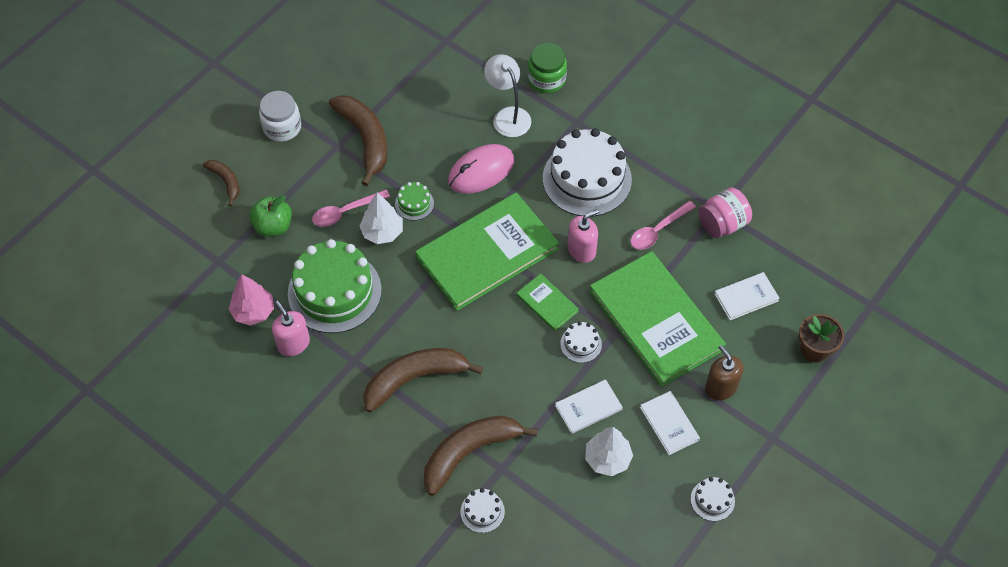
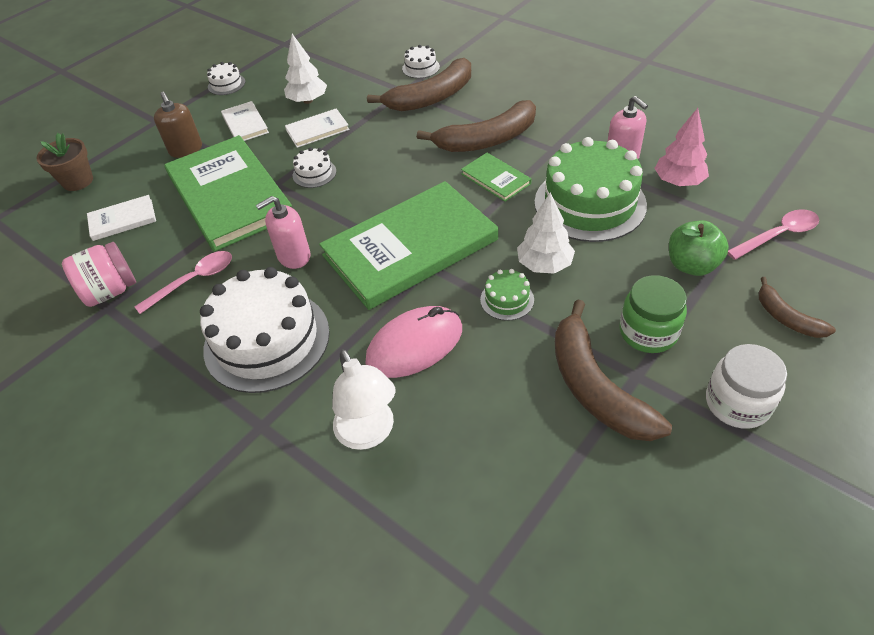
camera: 175 degrees left, 10 degrees down
pink spoon [312,190,390,227] -> pink spoon moved to [728,209,819,260]
green book [517,274,579,331] -> green book moved to [461,153,531,202]
green jar [528,43,567,93] -> green jar moved to [619,275,687,353]

